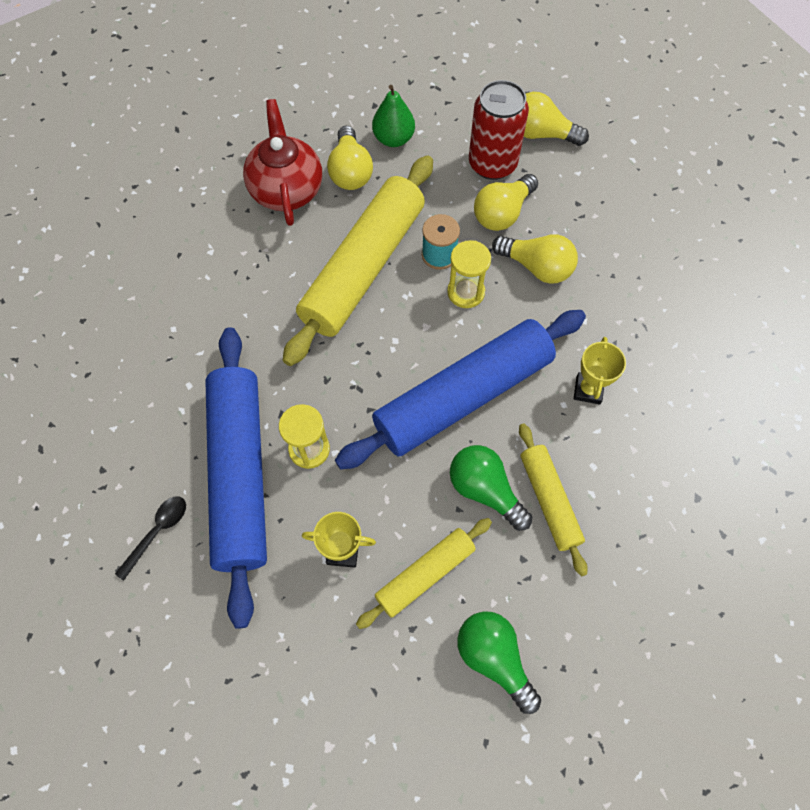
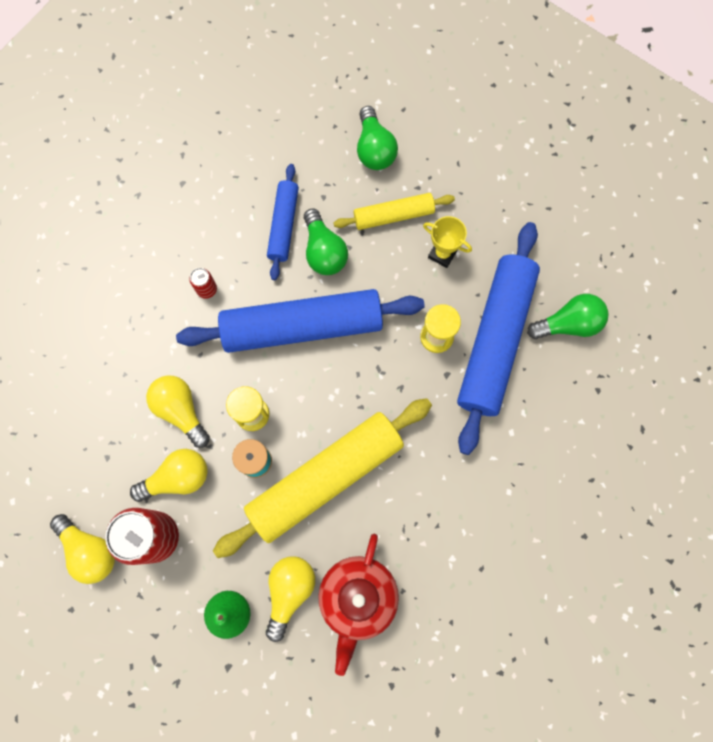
camera: 155 degrees left, 10 degrees up
black spoon [115,496,186,581] -> green light bulb [527,294,609,339]
yellow rolling pin [519,423,588,577] -> blue rolling pin [267,164,299,280]
yellow trophy [574,337,626,405] -> red can [189,268,217,299]

